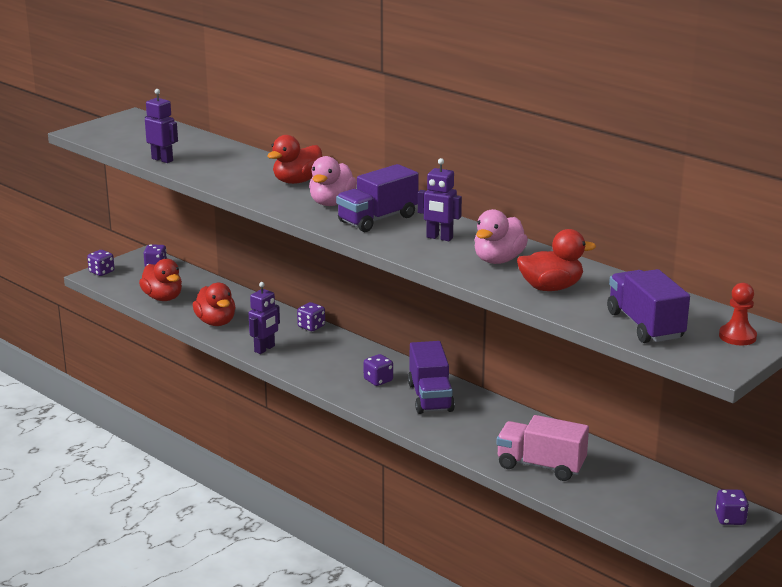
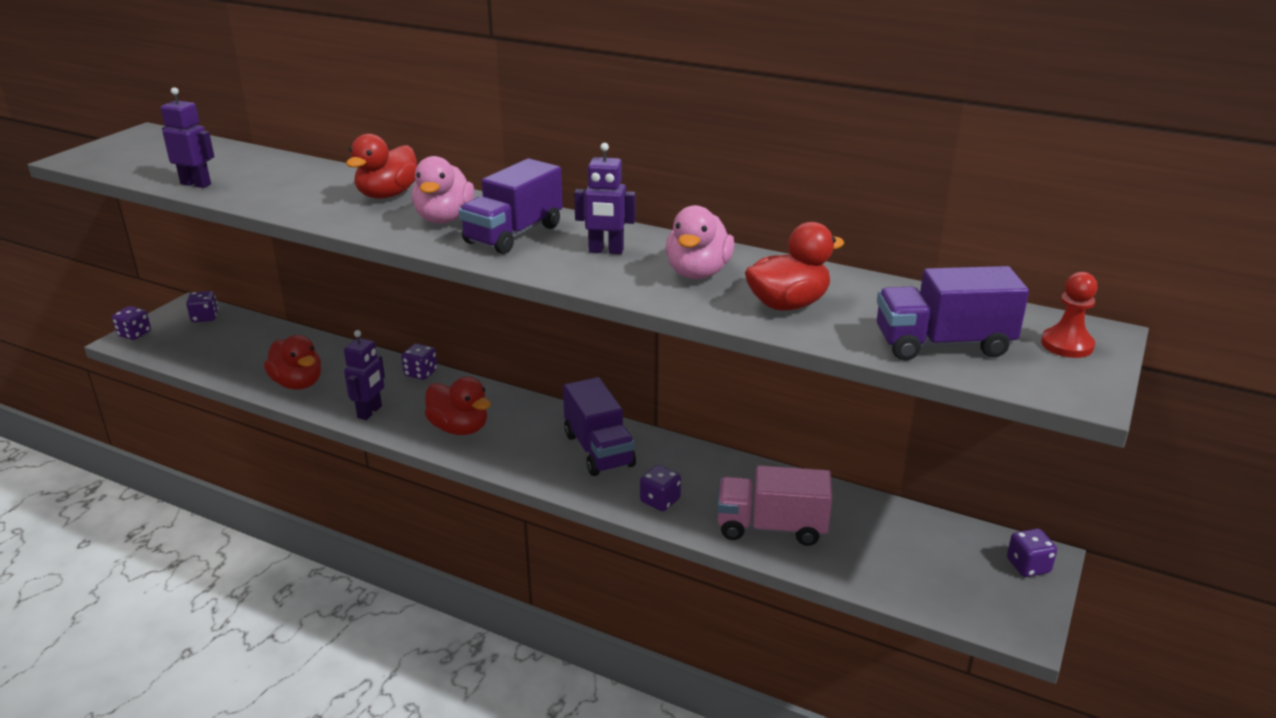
camera: 15 degrees left, 5 degrees up
red duck [139,259,182,301] -> red duck moved to [425,377,491,435]
purple dice [364,354,393,386] -> purple dice moved to [640,465,681,511]
purple truck [607,269,690,343] -> purple truck turned 60 degrees counterclockwise [877,266,1029,361]

